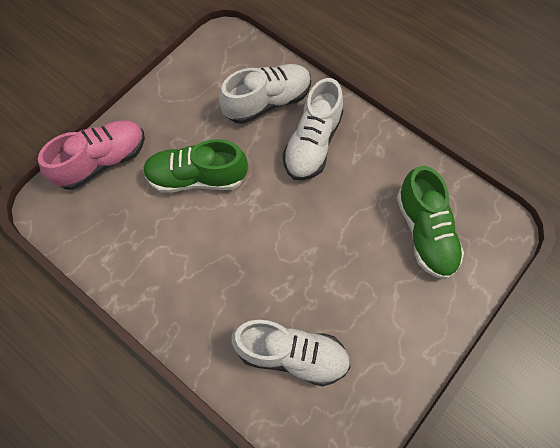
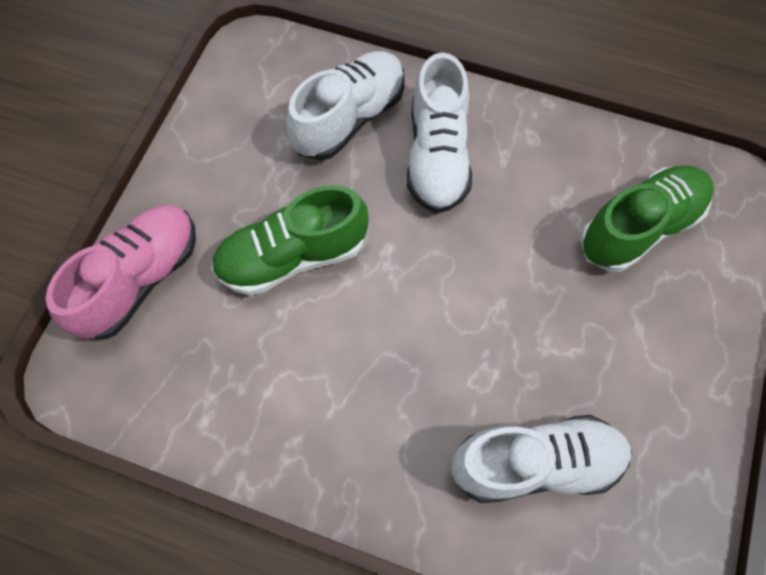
camera: 20 degrees left, 0 degrees up
green shoe [397,166,464,279] -> green shoe turned 90 degrees counterclockwise [580,166,714,272]

